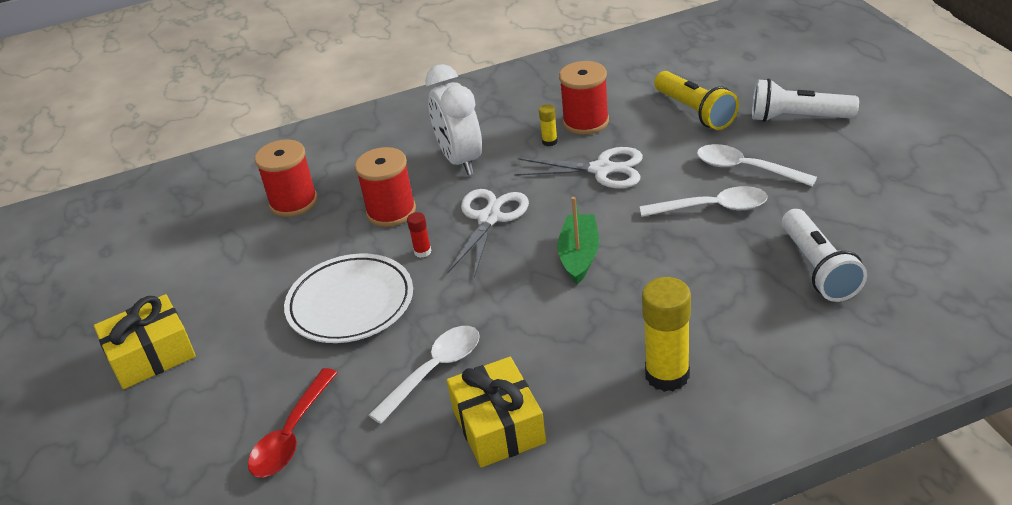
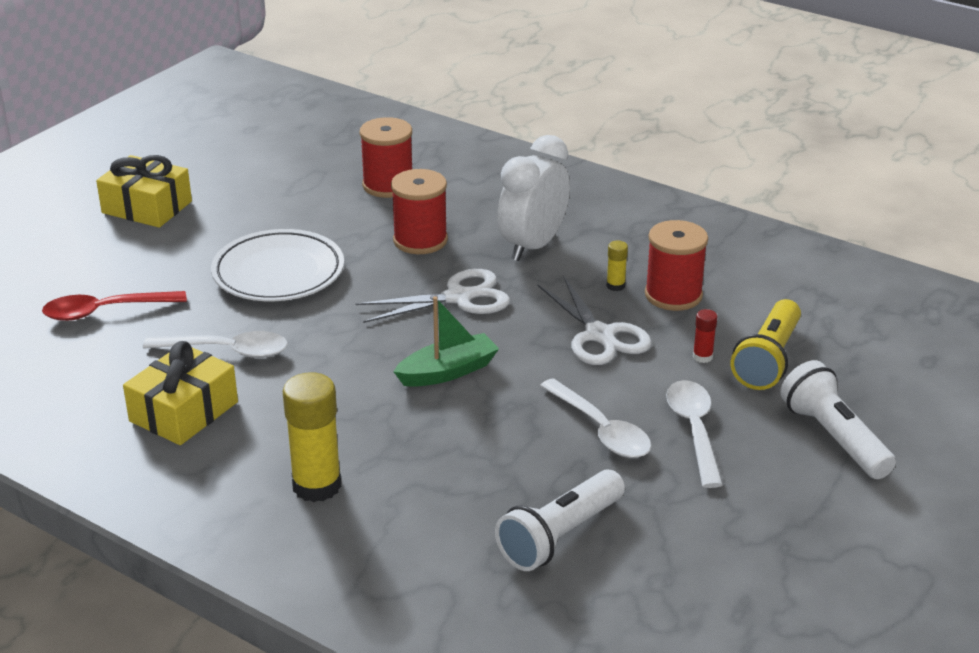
camera: 50 degrees right, 5 degrees down
red glue stick [407,212,431,258] -> red glue stick moved to [693,309,717,363]

